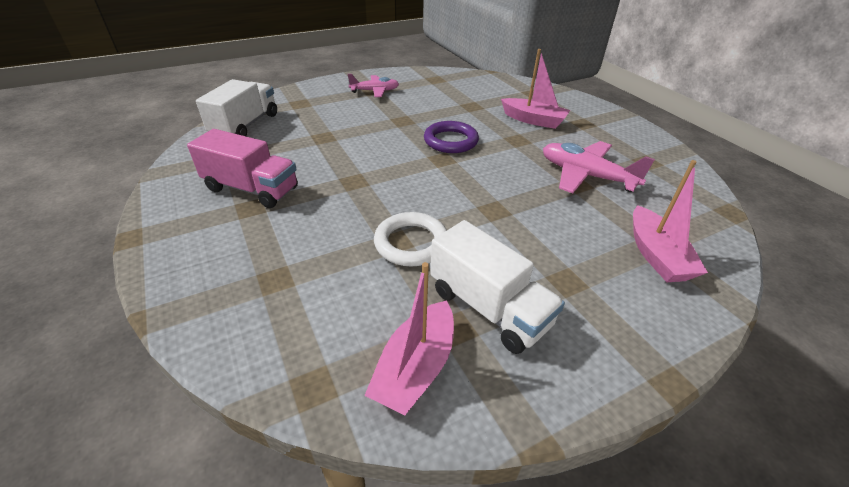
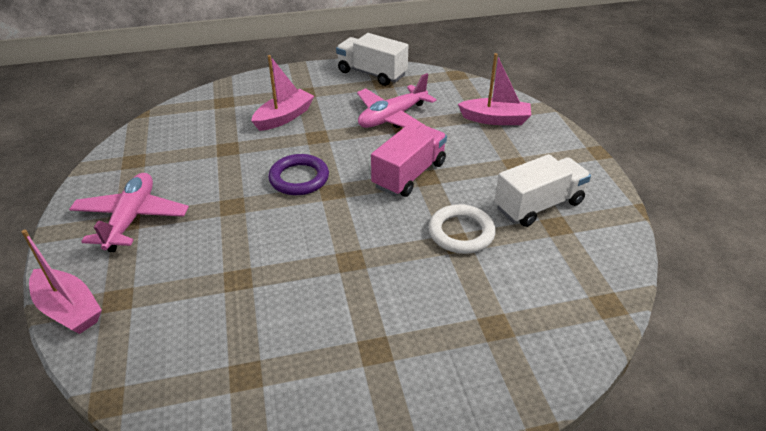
camera: 75 degrees left, 0 degrees up
pink truck [187,129,298,208] -> pink truck moved to [371,125,447,197]
white truck [196,79,277,136] -> white truck moved to [336,33,408,86]
pink plane [348,74,399,97] -> pink plane [69,173,189,252], size x1.54
pink boat [364,262,454,415] -> pink boat moved to [22,230,102,334]

